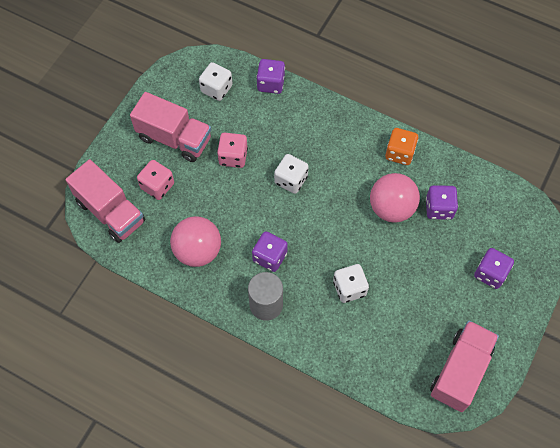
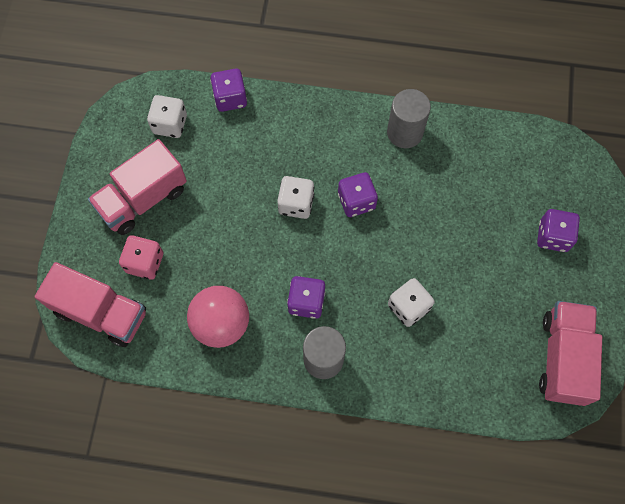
camera: 20 degrees left, 5 degrees up
pink truck [130,92,211,162] -> pink truck turned 135 degrees clockwise [88,139,187,235]
pink dice [217,133,248,168] -> none
pink ball [370,173,420,223] -> none
orange dice [385,128,418,165] -> grey cylinder [387,89,431,148]
purple dice [426,185,458,220] -> purple dice moved to [338,172,378,217]

